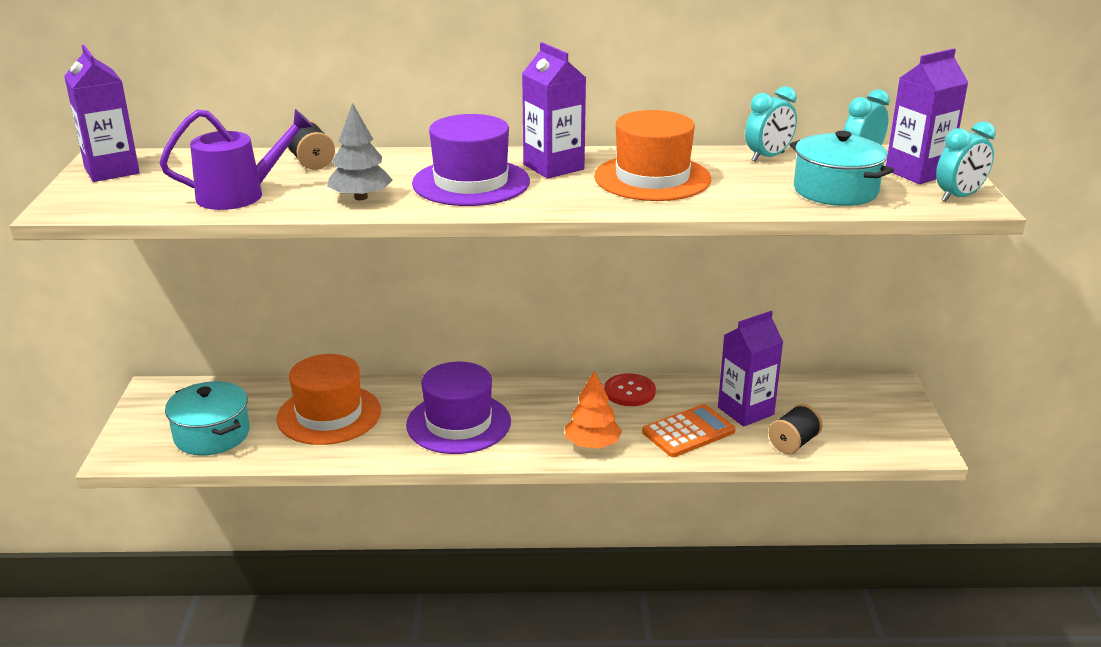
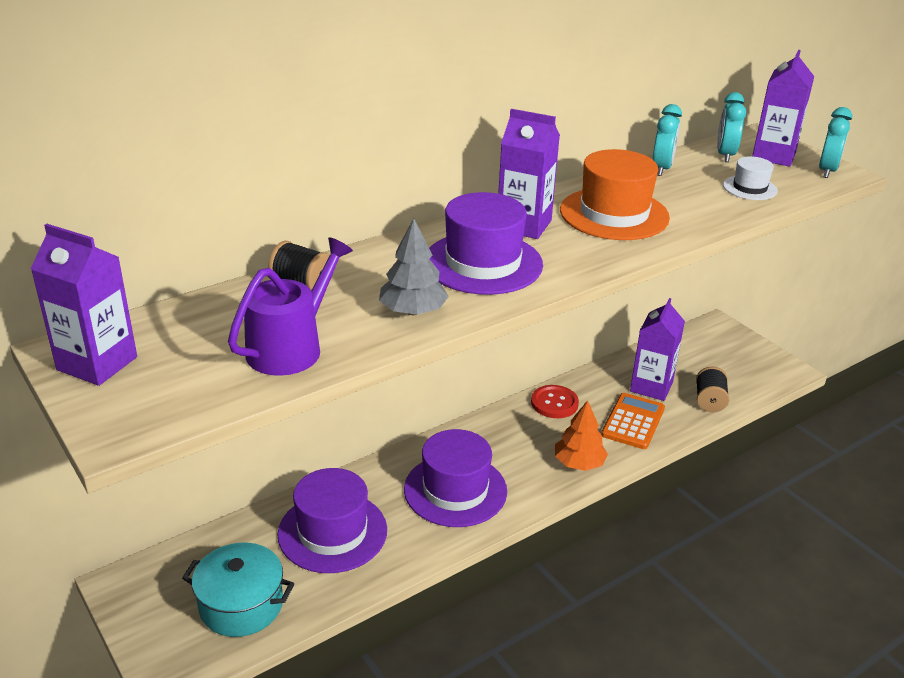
camera: 35 degrees left, 5 degrees up
orange hat [277,354,381,445] -> purple hat [277,468,387,573]
turquoise pot [789,131,894,206] -> white hat [723,156,778,200]

